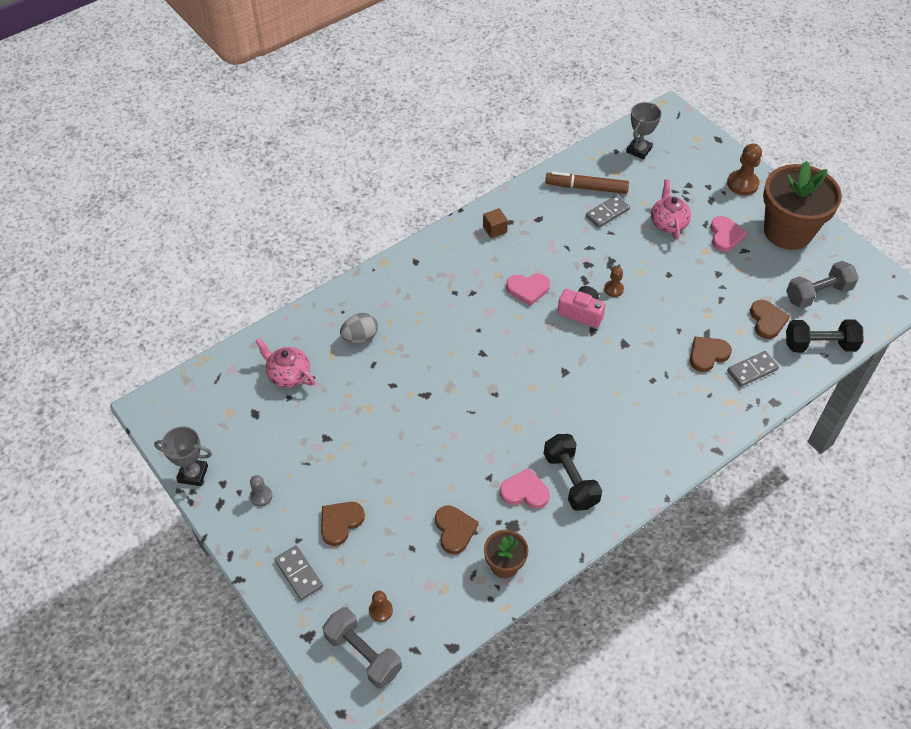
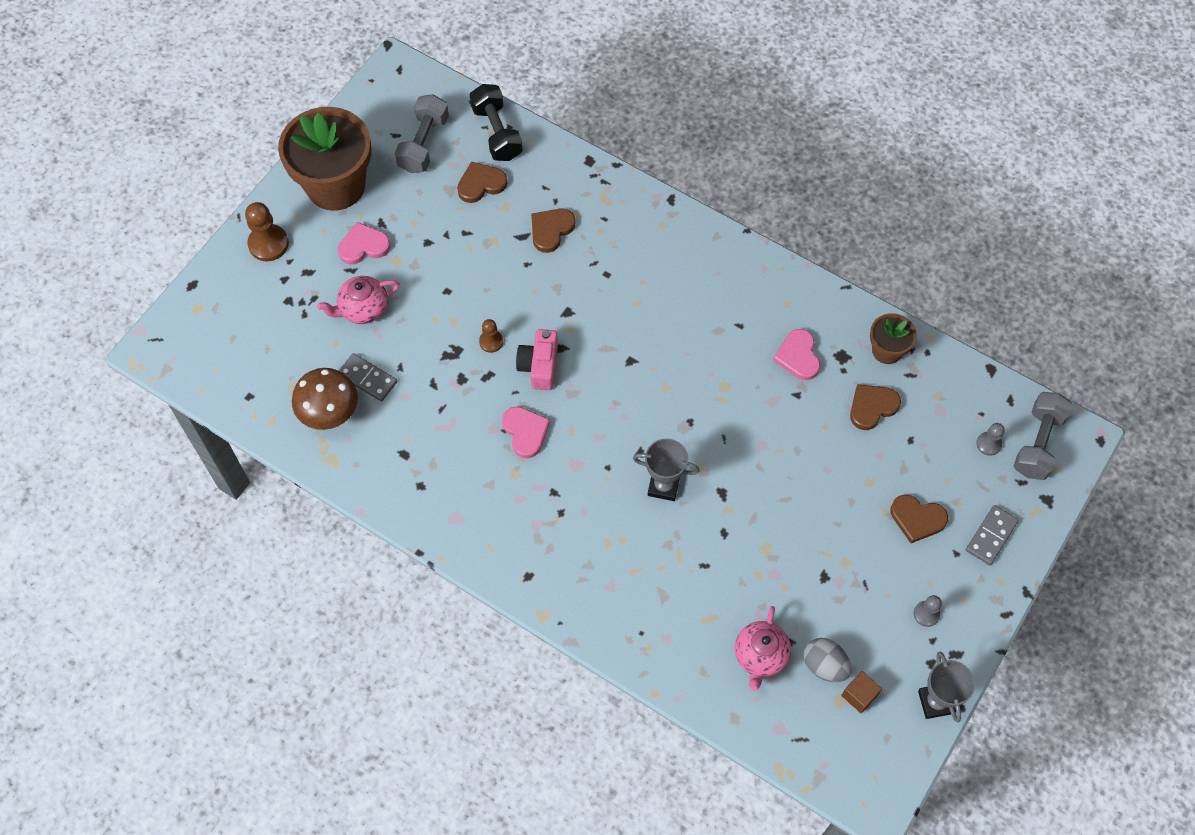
camera: 110 degrees left, 10 degrees up
grey egg [340,313,378,343] -> grey egg moved to [803,638,852,682]
brown pawn [369,591,393,622] -> grey pawn [976,423,1005,456]
brown cube [483,208,508,238] -> brown cube moved to [841,671,882,713]
black dumbbell [543,434,602,511] -> none
brown marker [545,172,629,194] -> brown mushroom [292,368,358,430]
grey trophy [626,102,661,159] -> grey trophy moved to [633,438,700,501]
brown heart [690,336,732,372] -> brown heart turned 90 degrees clockwise [531,209,575,253]
grey domino [727,351,779,387] -> none
grey dumbbell [786,261,859,309] -> grey dumbbell turned 60 degrees clockwise [395,94,449,173]

